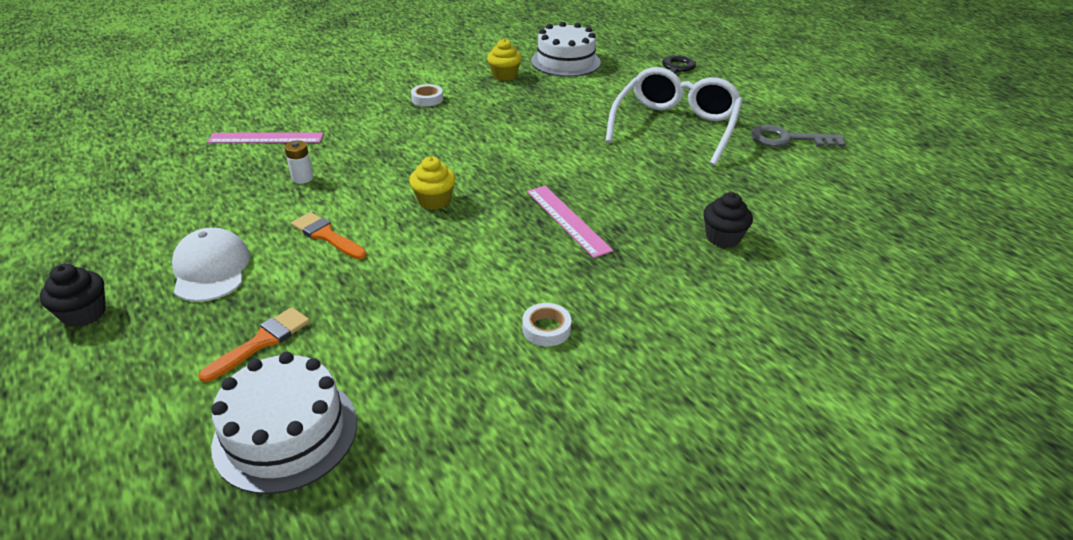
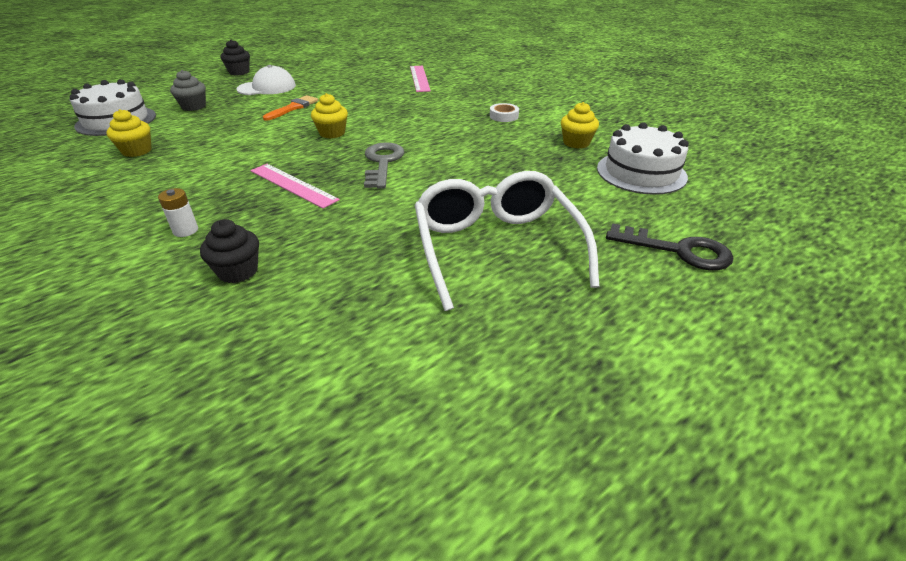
camera: 85 degrees right, 0 degrees up
orange brush [198,307,310,382] -> grey cupcake [170,70,206,111]
white battery [284,140,313,184] -> white battery moved to [158,188,198,237]
white tape [522,303,572,346] -> none
pink ruler [527,186,613,258] -> pink ruler turned 75 degrees clockwise [250,164,340,209]
white glasses [605,67,743,166] -> white glasses turned 120 degrees counterclockwise [415,171,600,311]
grey key [751,125,846,147] -> grey key moved to [364,142,404,189]
none -> yellow cupcake [106,109,152,157]

